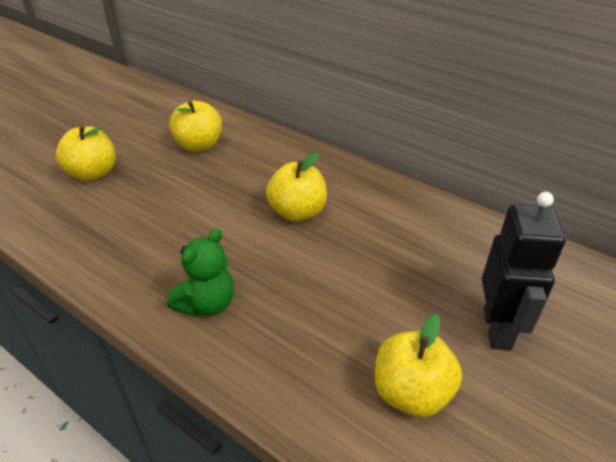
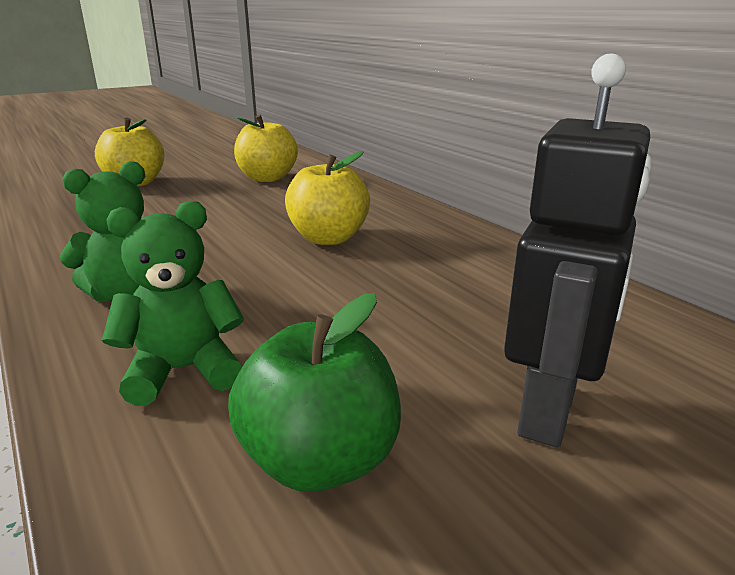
camera: 20 degrees right, 15 degrees down
yellow apple [375,314,462,417] -> green apple [228,293,401,492]
none -> green teddy bear [102,201,244,406]

